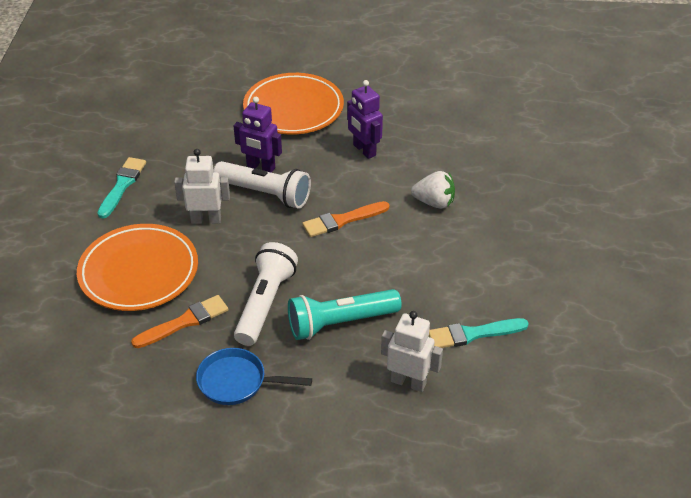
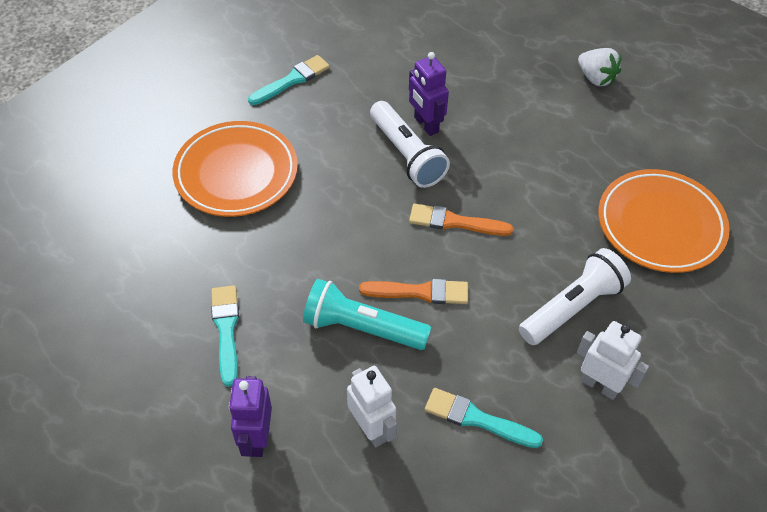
camera: 35 degrees right, 10 degrees up
orange brush [131,295,228,348] -> orange brush moved to [359,279,468,304]
white robot [174,149,230,224] -> white robot moved to [577,321,649,400]
blue pan [196,348,312,405] -> turquoise brush [211,285,239,387]
white flashlight [234,242,298,346] -> white flashlight moved to [519,248,631,345]
orange plate [243,73,344,135] -> orange plate moved to [598,169,730,273]
purple robot [347,80,383,159] -> purple robot moved to [229,376,272,457]
white strawberry [411,171,455,209] -> white strawberry moved to [578,48,621,86]

